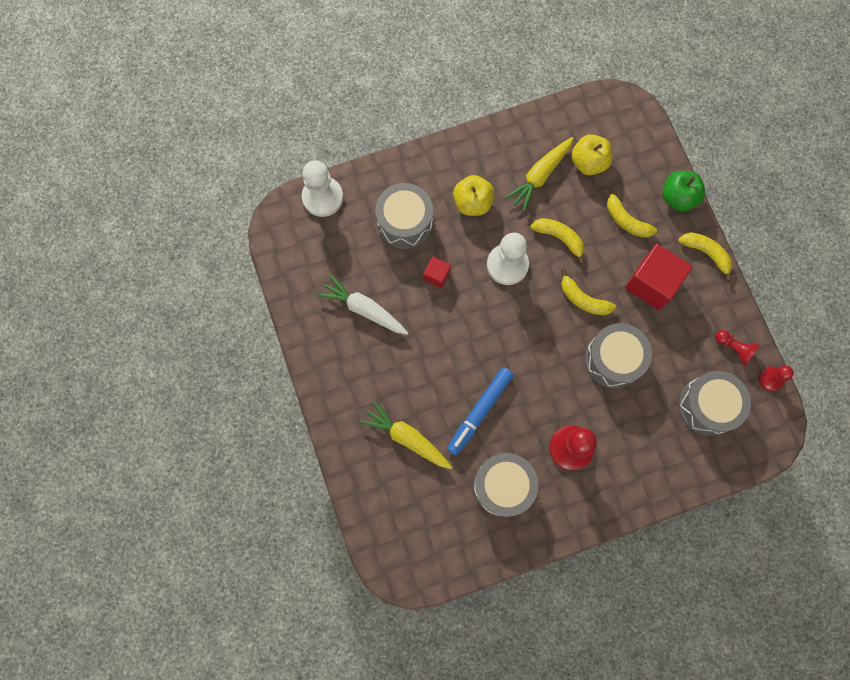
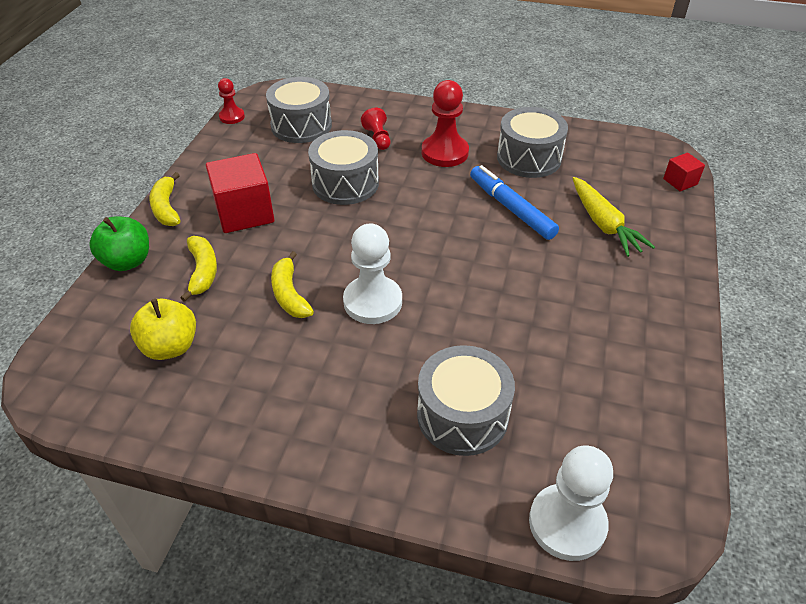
camera: 145 degrees left, 30 degrees down
white carrot [317,274,408,335] -> none
red cube [423,256,451,288] -> red cube moved to [663,153,705,191]
blue marker [447,367,514,455] -> blue marker turned 105 degrees counterclockwise [470,165,559,240]
yellow apple [453,175,495,216] -> none
yellow carrot [505,137,574,212] -> none
yellow banana [561,269,616,316] -> none
red pawn [715,330,760,366] -> red pawn moved to [361,108,390,150]

